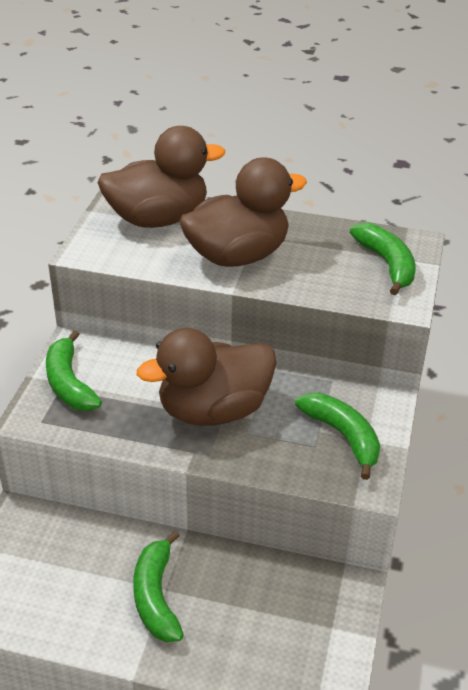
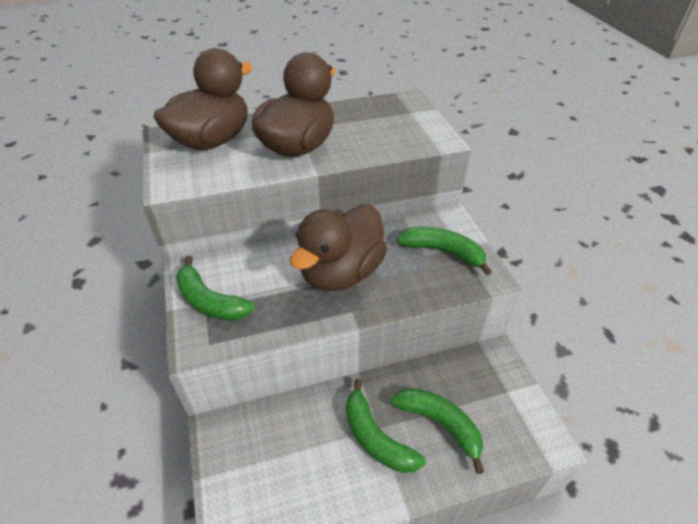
camera: 30 degrees left, 5 degrees up
green banana [350,223,415,295] -> green banana moved to [391,388,484,474]

